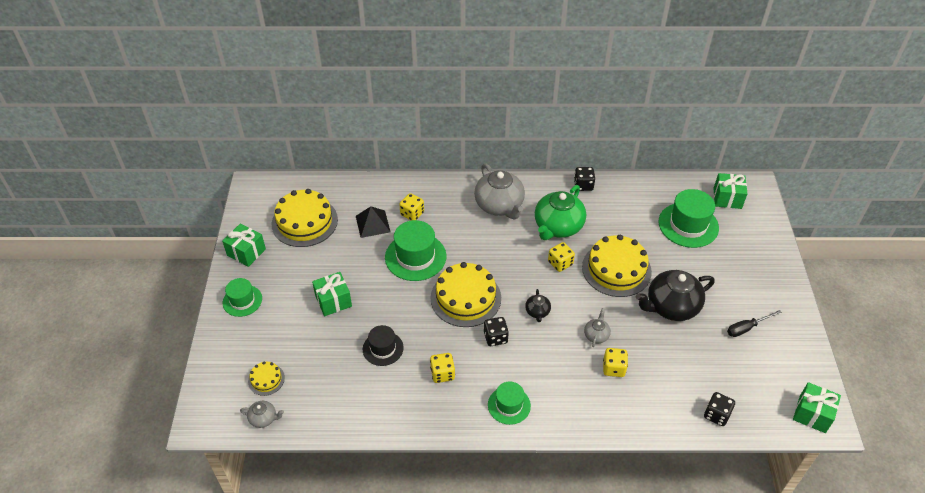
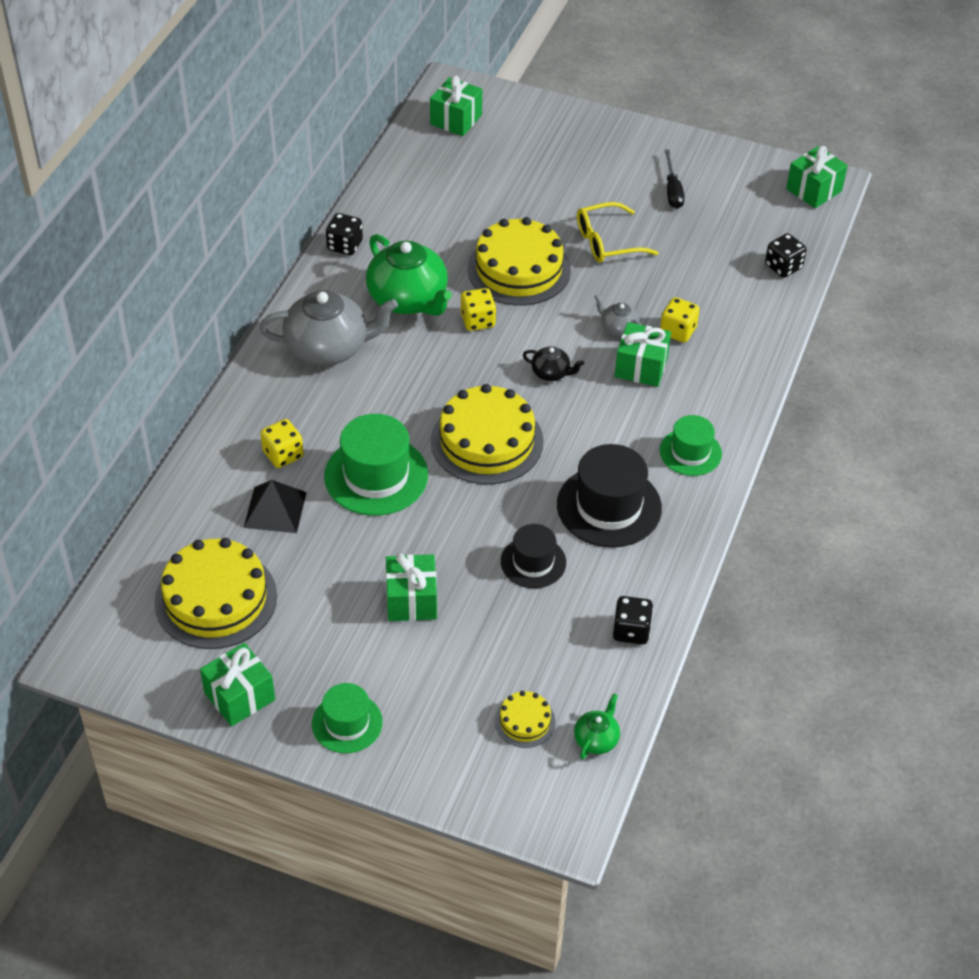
camera: 70 degrees left, 0 degrees up
grey teapot [240,401,284,428] -> green teapot [574,693,620,759]
yellow dice [430,353,455,383] -> black hat [557,444,662,548]
black dice [484,317,509,346] -> black dice moved to [613,596,653,645]
black teapot [636,270,715,321] -> yellow glasses [577,202,659,263]
green hat [658,189,719,248] -> none
none -> green gift [615,322,671,387]

